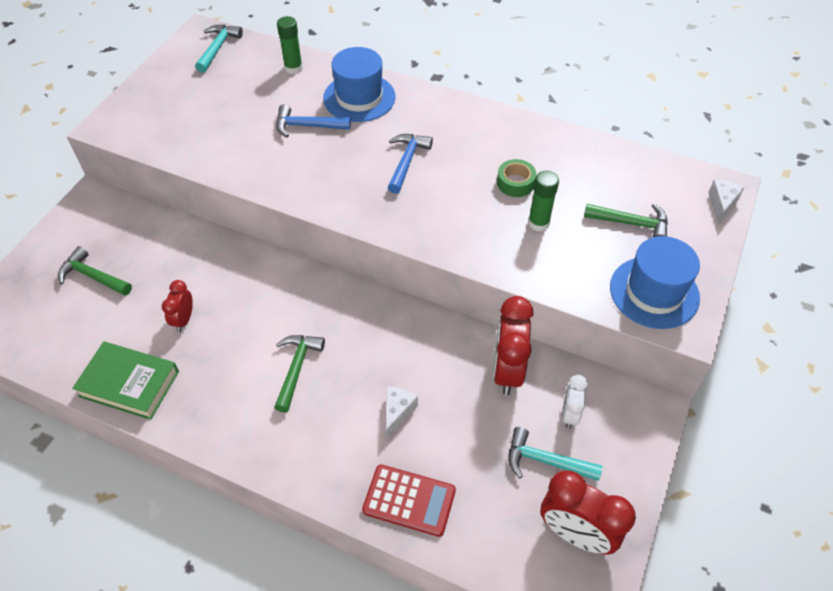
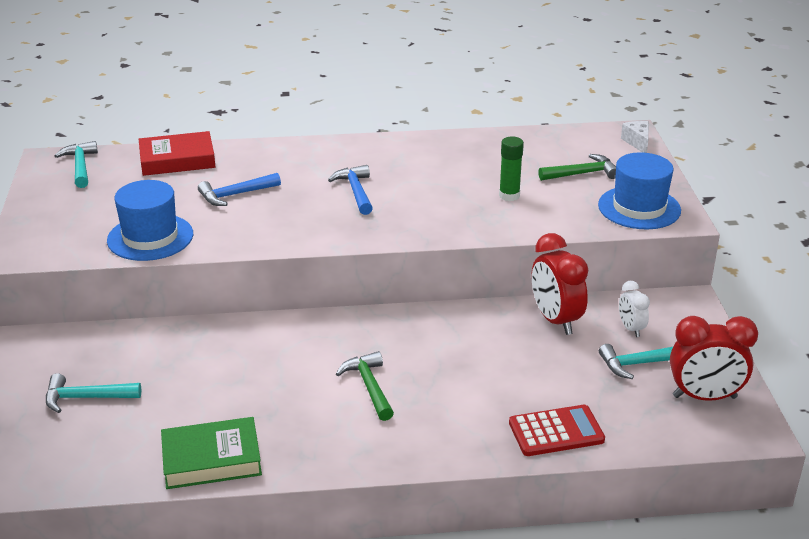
camera: 30 degrees left, 20 degrees down
green hammer [58,246,132,296] -> turquoise hammer [46,373,141,413]
red clock [162,280,193,332] -> none
green glue stick [277,16,303,74] -> red book [139,131,215,176]
blue hat [323,47,396,122] -> blue hat moved to [107,180,193,261]
white cheese [386,386,418,439] -> none
green tape [497,159,536,197] -> none

